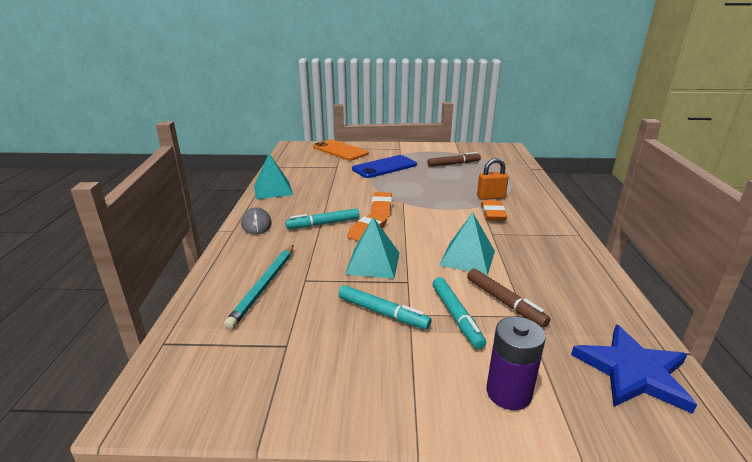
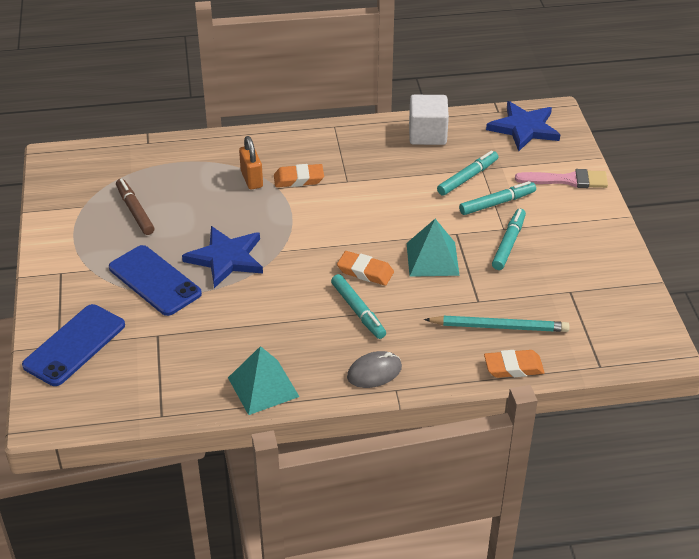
camera: 100 degrees left, 15 degrees up
orange phone [313,140,368,160] -> blue phone [22,304,125,386]
orange eraser [371,192,392,217] -> orange eraser moved to [484,350,545,378]
turquoise pyramid [439,213,495,275] -> none
brown marker [467,269,550,327] -> turquoise marker [437,151,498,196]
purple battery [487,317,546,410] -> pink brush [515,169,608,188]
none -> blue star [182,226,263,288]
none -> white cube [409,95,449,145]

